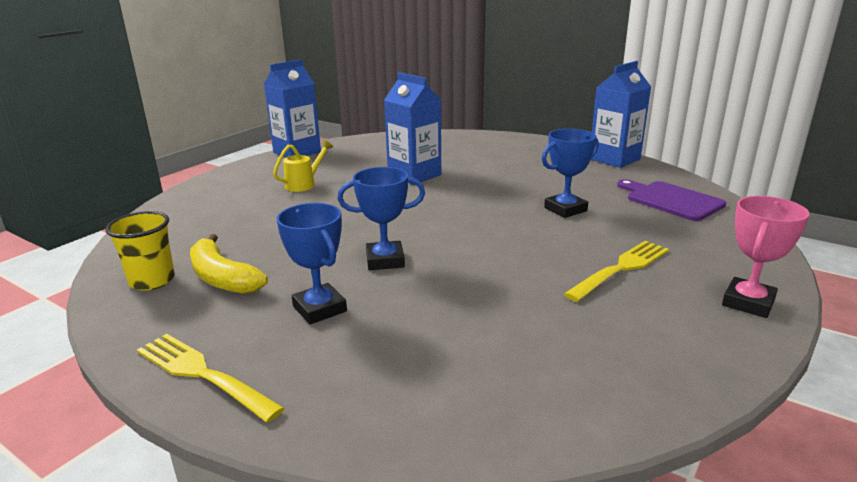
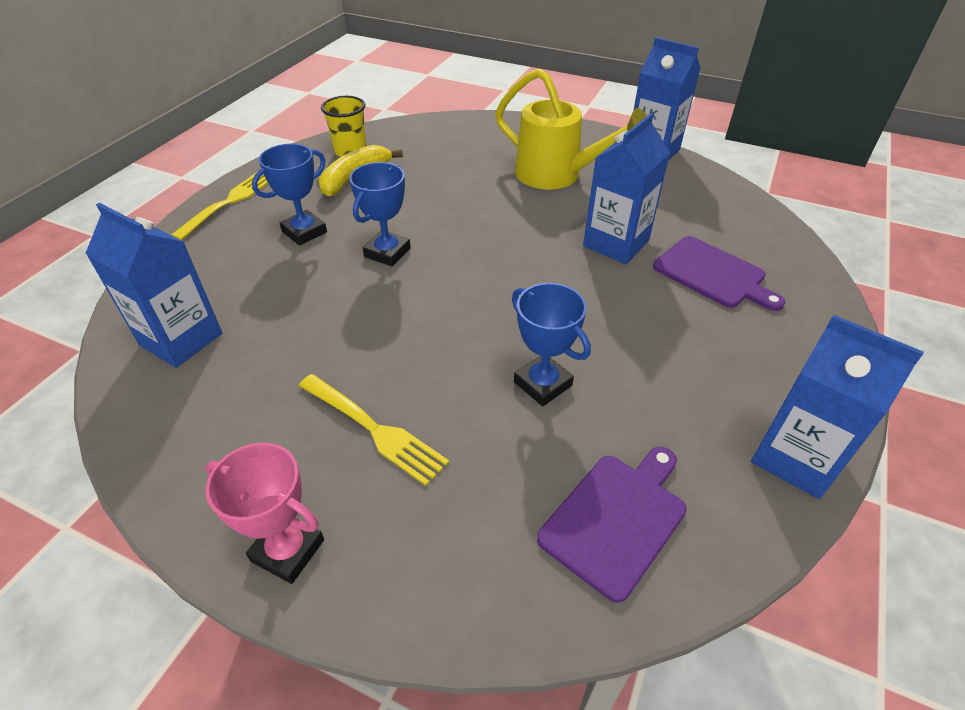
camera: 80 degrees right, 20 degrees up
yellow watering can [273,140,333,192] -> yellow watering can [495,68,647,189], size x2.04
blue trophy [338,167,425,270] -> blue trophy turned 45 degrees clockwise [349,162,411,267]
none -> blue carton [85,203,222,368]
none -> purple cutting board [653,236,786,311]

